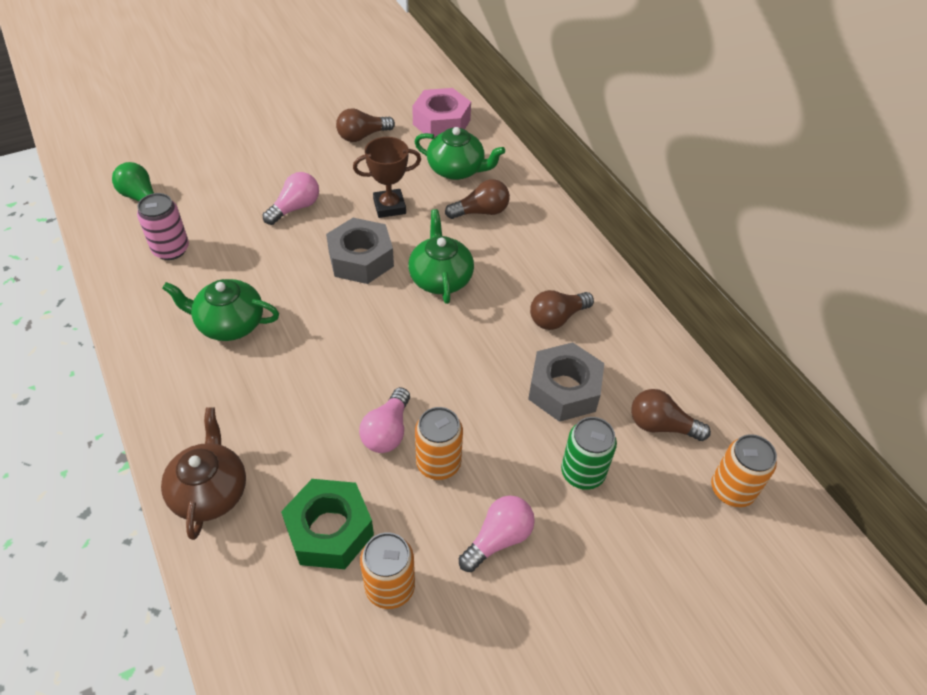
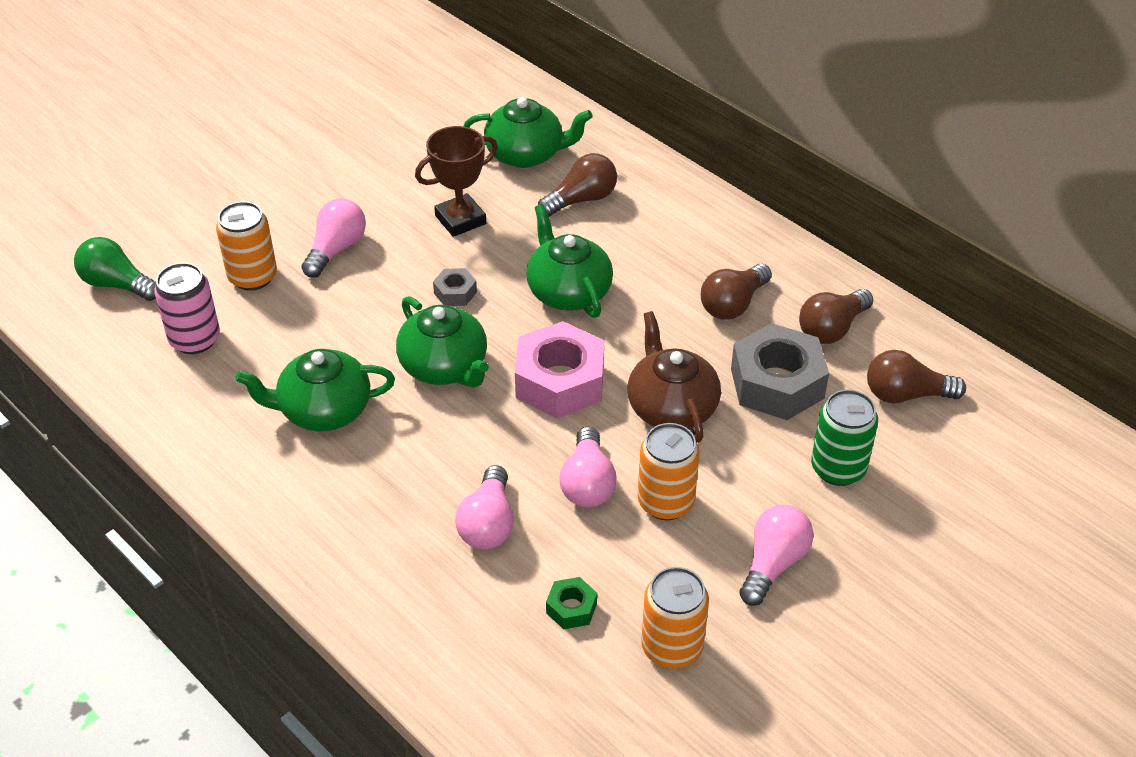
camera: 15 degrees left, 5 degrees down
brown teapot [161,407,246,540] -> brown teapot moved to [628,311,721,443]
green nut [281,479,374,569] -> green nut [546,577,597,629], size x0.46
grey nut [326,218,394,284] -> grey nut [433,268,477,306], size x0.46
brown light bulb [336,108,395,142] -> brown light bulb moved to [799,289,873,344]
pink nut [412,88,471,138] -> pink nut moved to [515,321,604,418]
orange can [711,434,777,507] -> orange can moved to [216,201,277,291]
none -> green teapot [396,296,489,387]
none -> pink light bulb [455,465,514,549]

